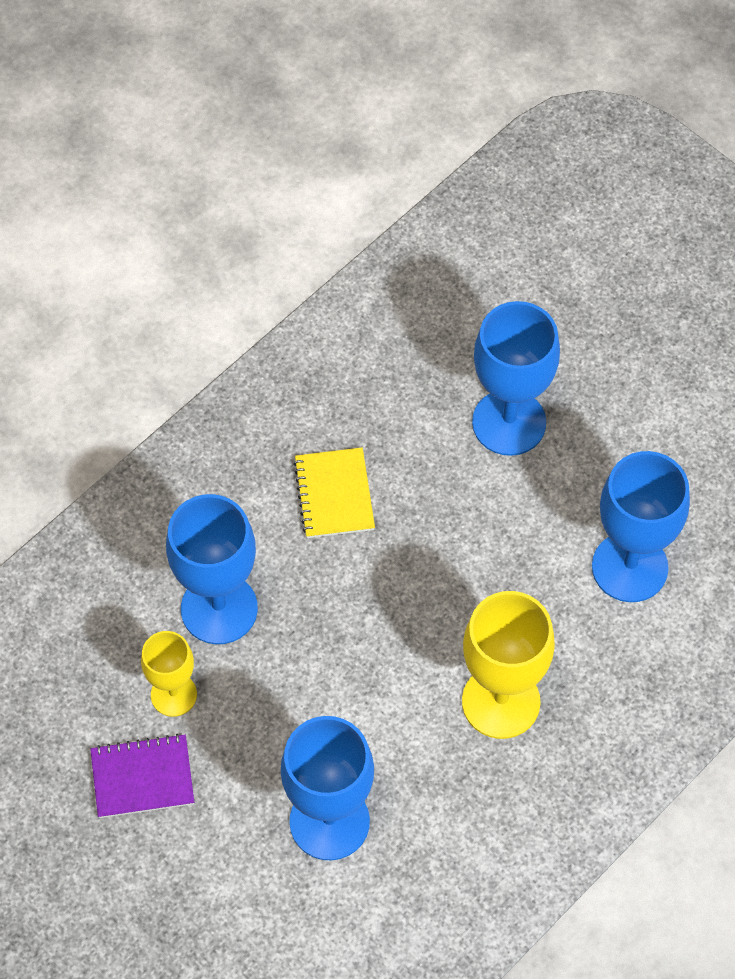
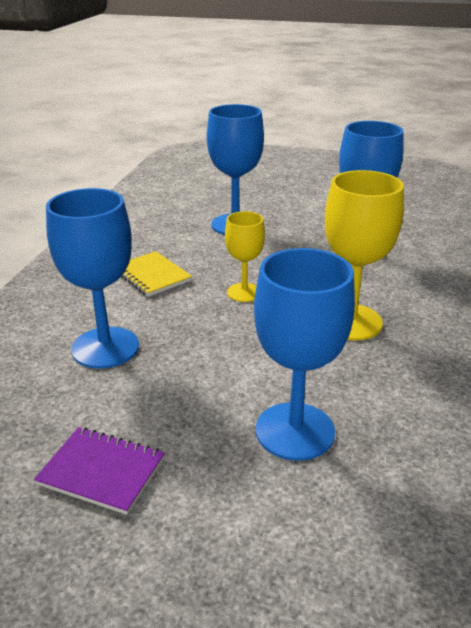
camera: 30 degrees left, 30 degrees down
purple notebook [90,734,194,818] -> purple notebook turned 60 degrees clockwise [34,427,165,515]
yellow goblet [141,631,197,717] -> yellow goblet moved to [225,211,265,302]

